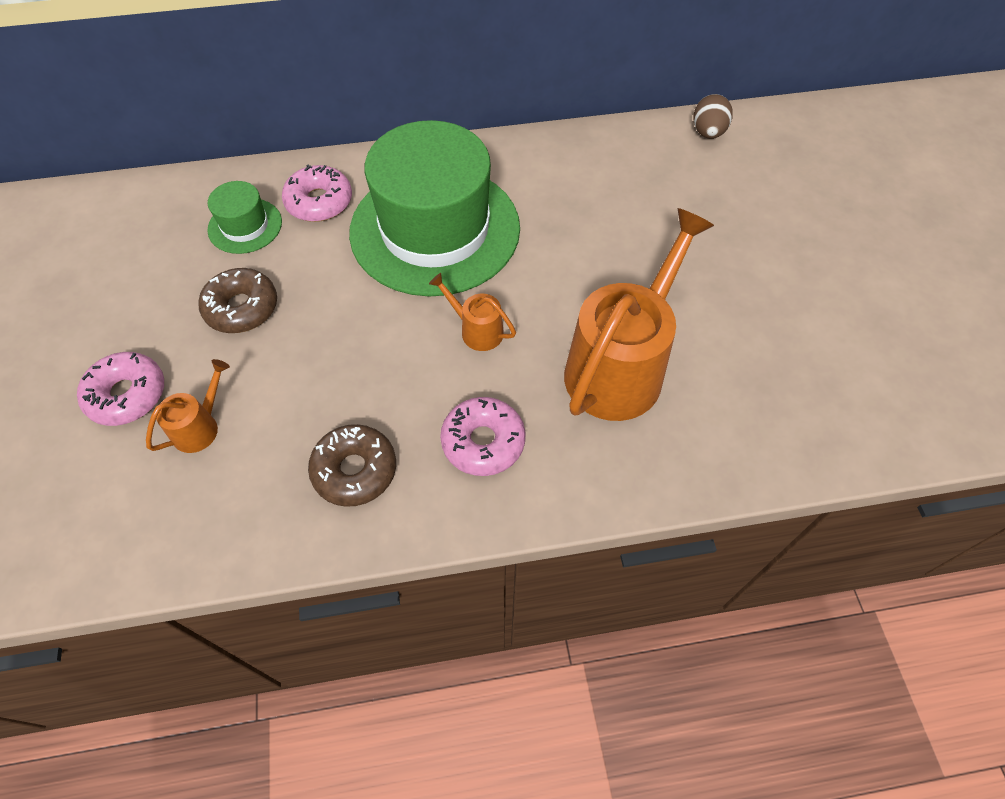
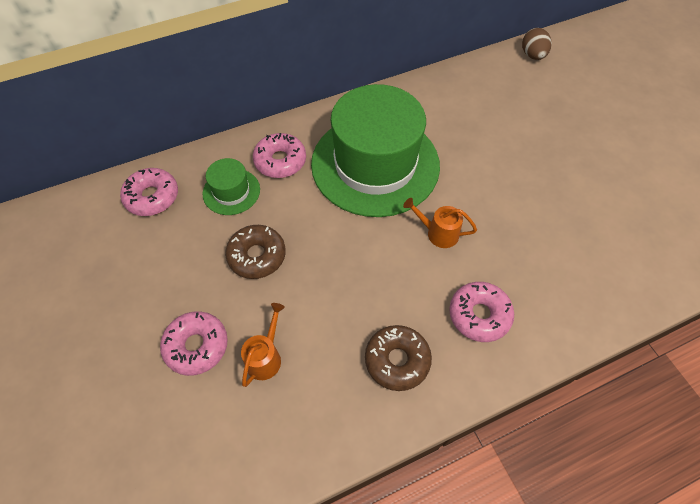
camera: 15 degrees left, 0 degrees up
orange watering can [564,208,714,421] -> none
none -> pink donut [120,168,178,216]

